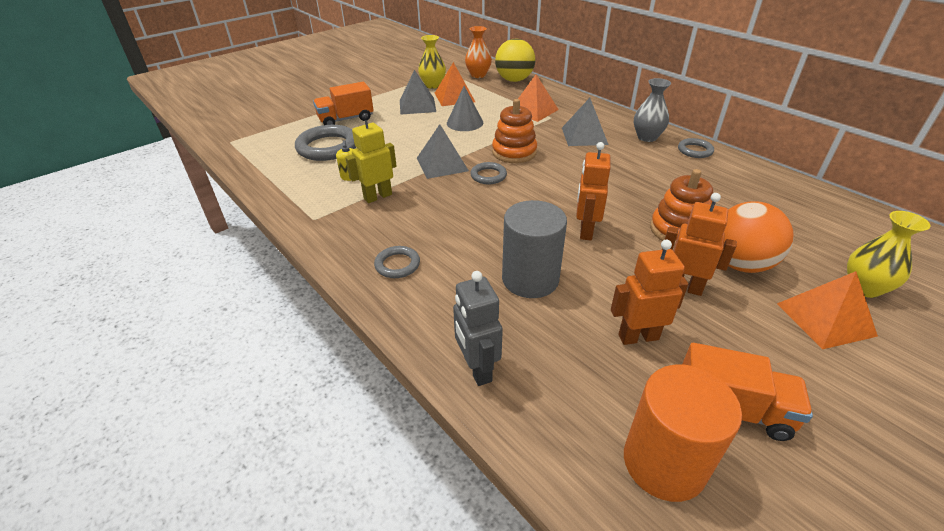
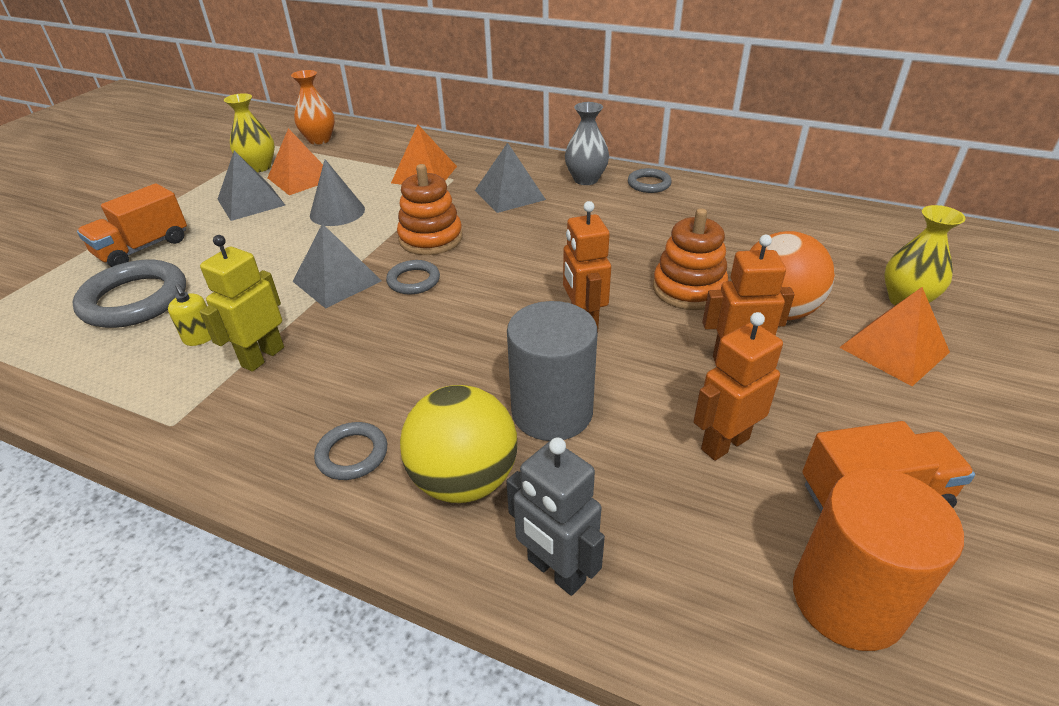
camera: 25 degrees left, 0 degrees up
yellow ball [495,38,535,82] -> yellow ball moved to [400,385,517,503]

